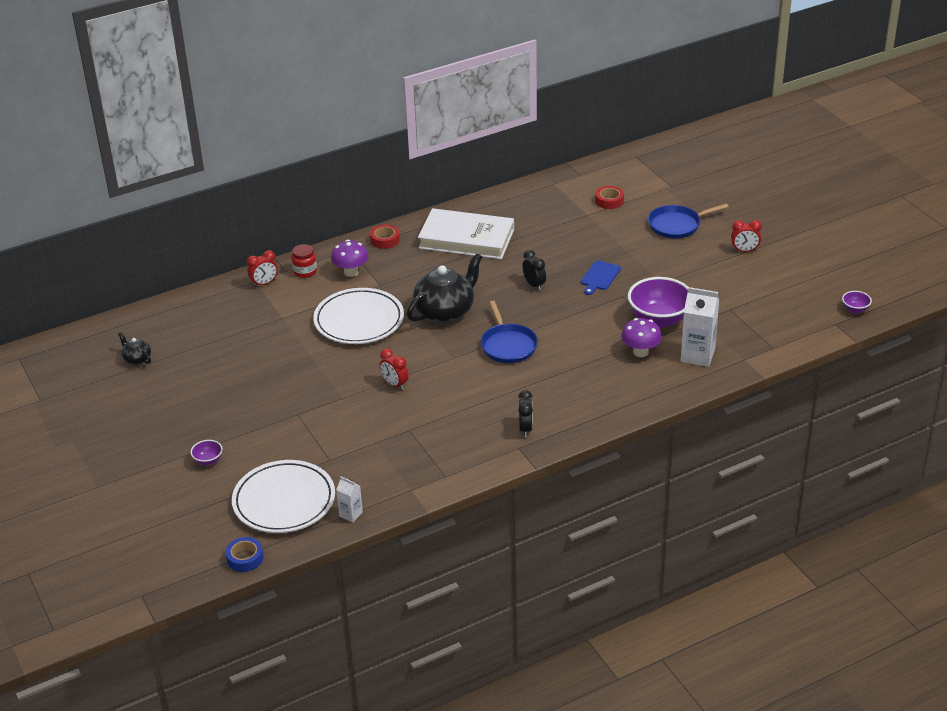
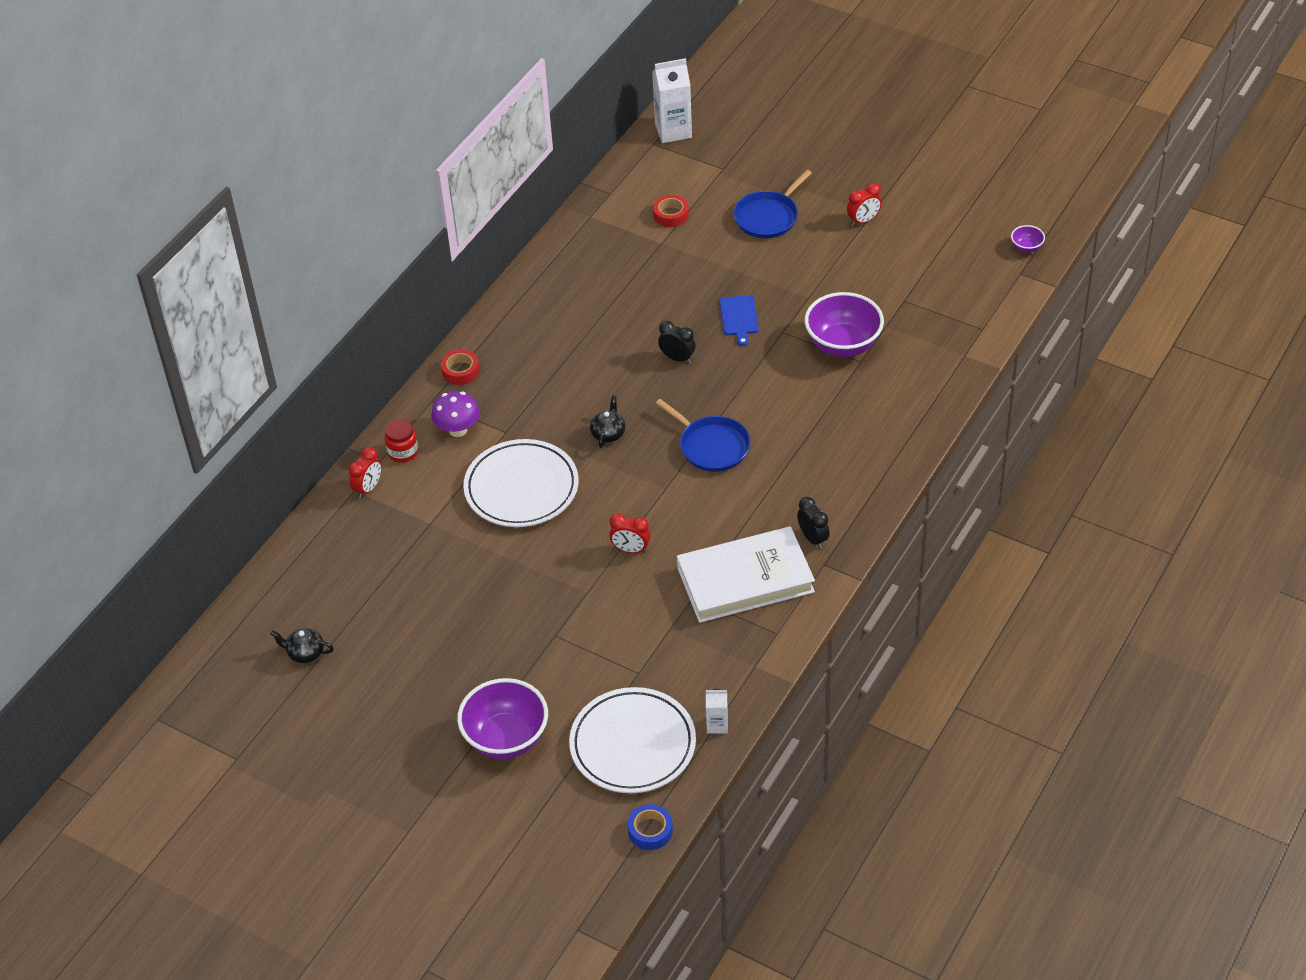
camera: 30 degrees left, 10 degrees up
purple bowl [190,440,223,465] -> purple bowl [457,678,548,759], size x2.25
black teapot [407,253,482,323] -> black teapot [590,396,625,448], size x0.47
white book [418,208,514,259] -> white book moved to [677,526,815,623]
purple mushroom [621,318,662,357] -> none
white carton [681,287,719,367] -> white carton moved to [652,58,692,143]

